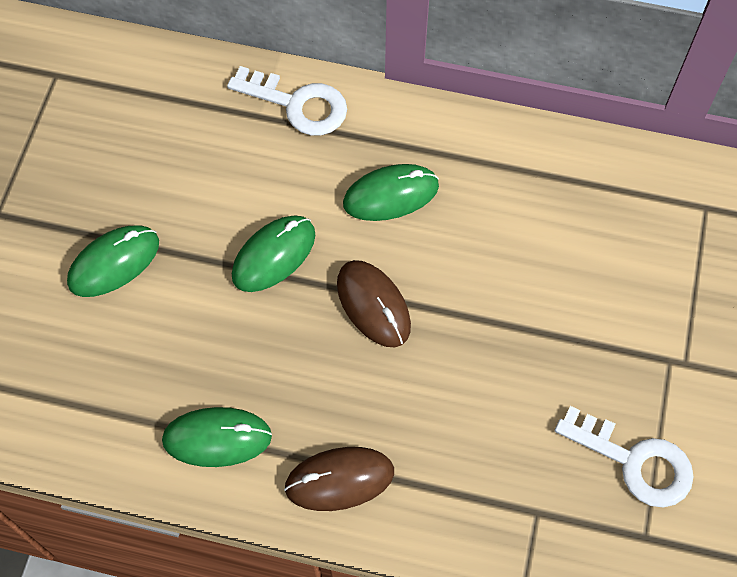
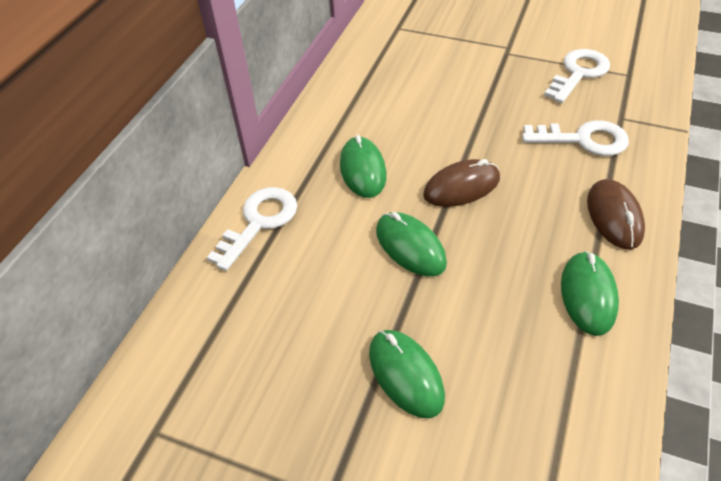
camera: 80 degrees left, 15 degrees down
none -> white key [522,120,629,156]

